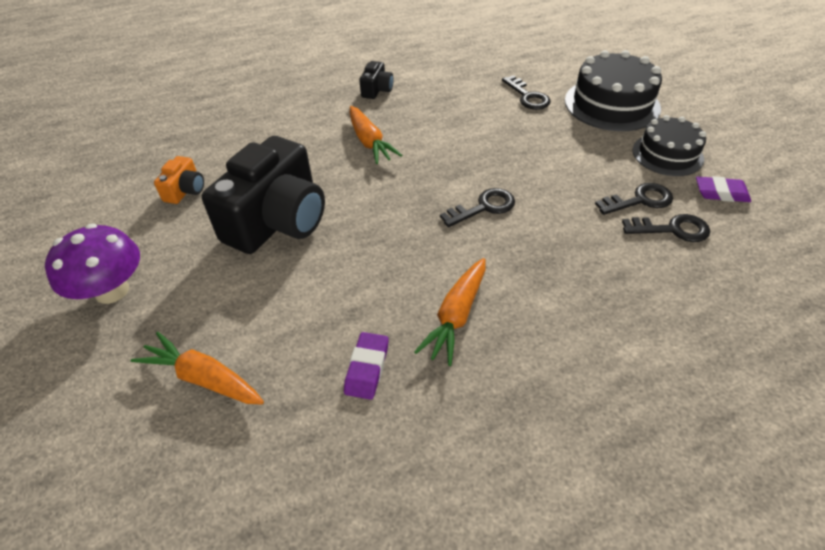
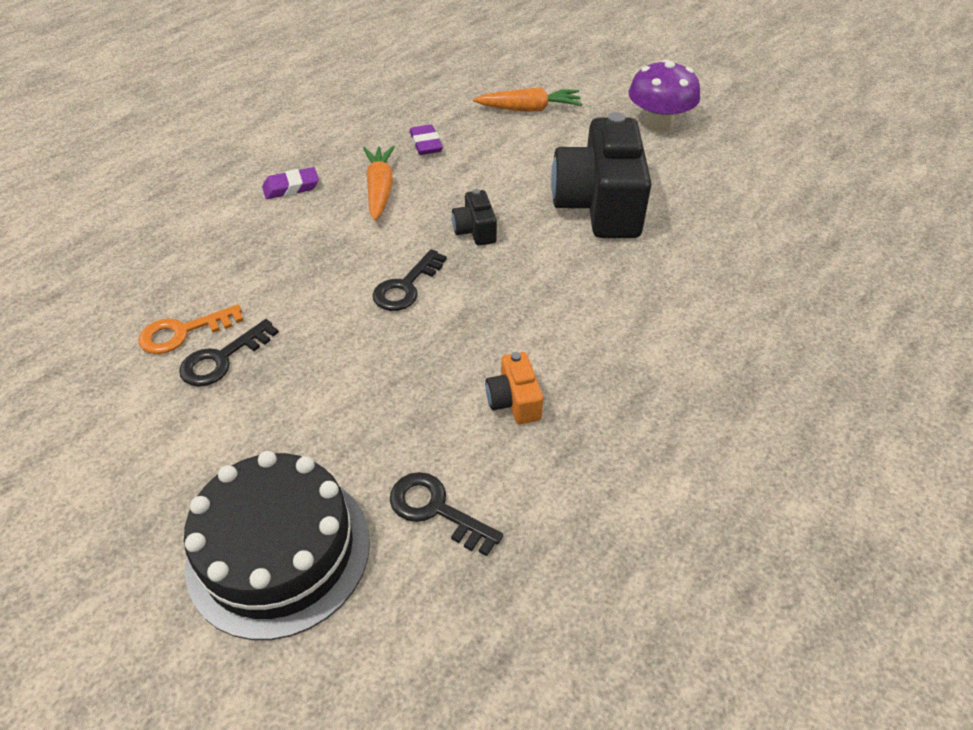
camera: 150 degrees right, 0 degrees up
orange camera [154,156,204,204] -> orange camera moved to [485,352,543,424]
orange carrot [350,106,402,164] -> none
black camera [359,61,394,99] -> black camera moved to [452,189,497,246]
black key [622,214,710,242] -> orange key [139,304,244,354]
black cake [632,115,706,176] -> none
purple eraser [696,176,751,202] -> purple eraser moved to [262,167,319,199]

